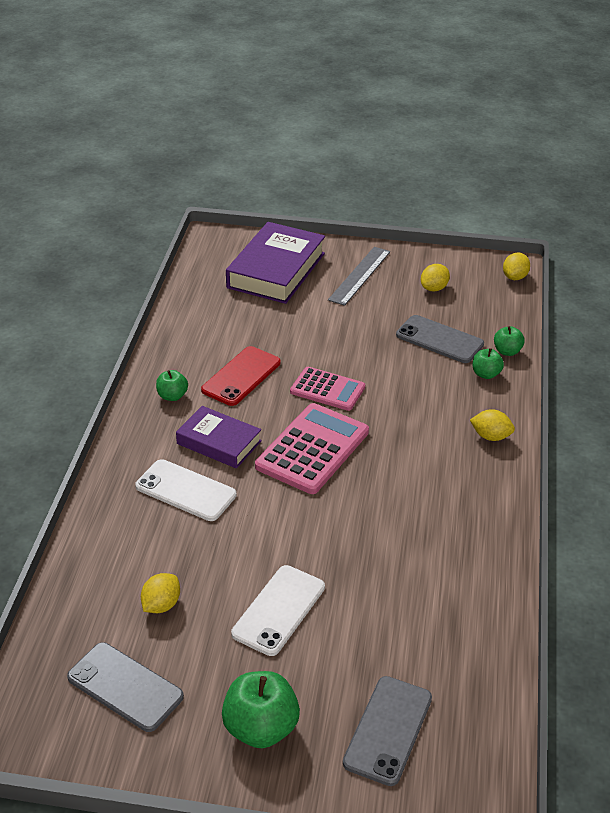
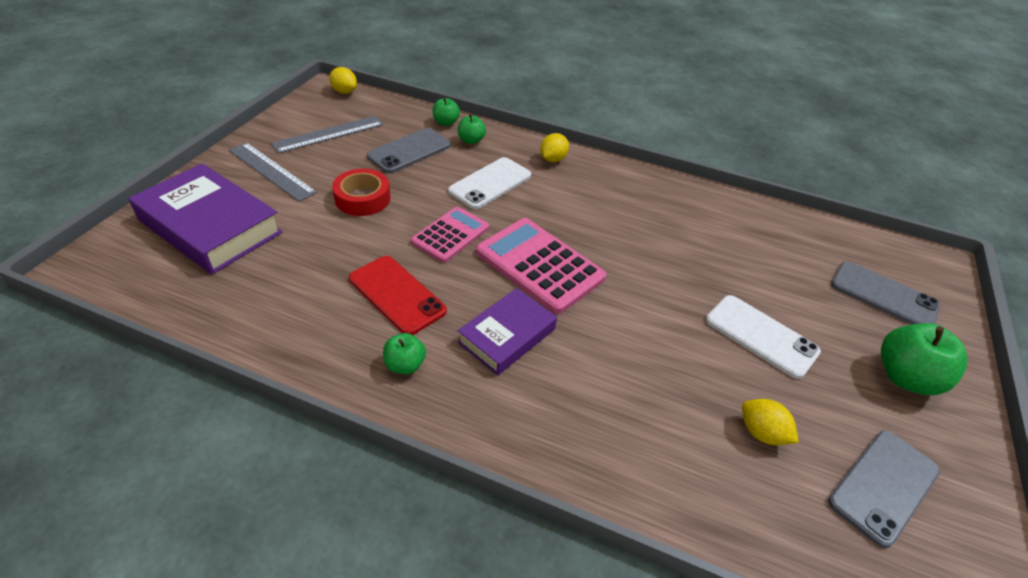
camera: 80 degrees left, 5 degrees up
white phone [135,459,237,521] -> white phone moved to [448,157,531,209]
yellow lemon [421,264,450,291] -> grey ruler [271,116,383,153]
none -> red tape [332,169,390,216]

